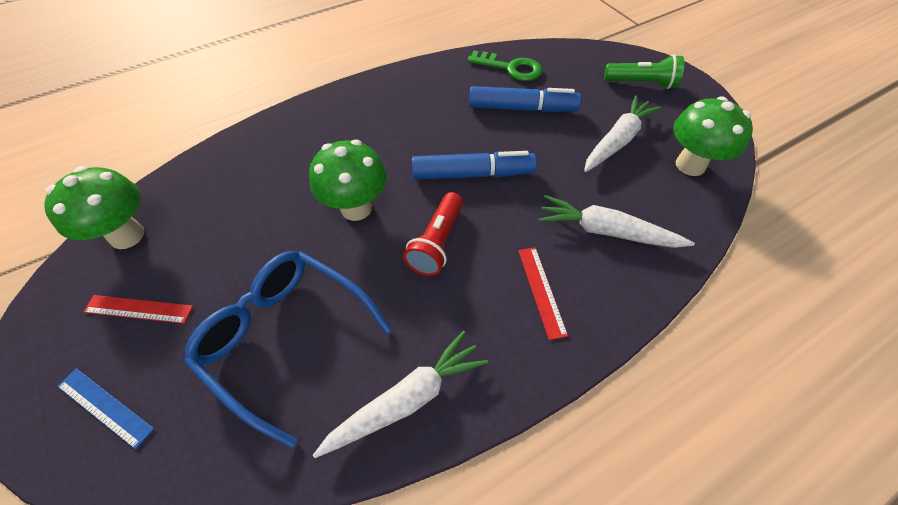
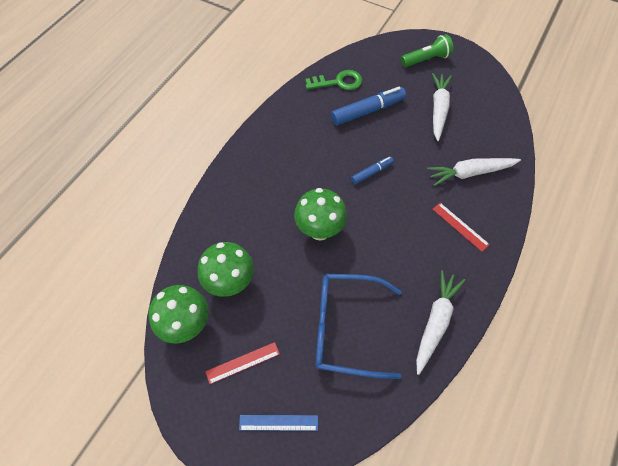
camera: 30 degrees left, 5 degrees up
red flashlight [403,192,463,276] -> none
blue marker [412,151,537,180] -> blue marker [351,156,394,184], size x0.56
green mushroom [673,96,753,176] -> green mushroom moved to [198,242,254,297]

